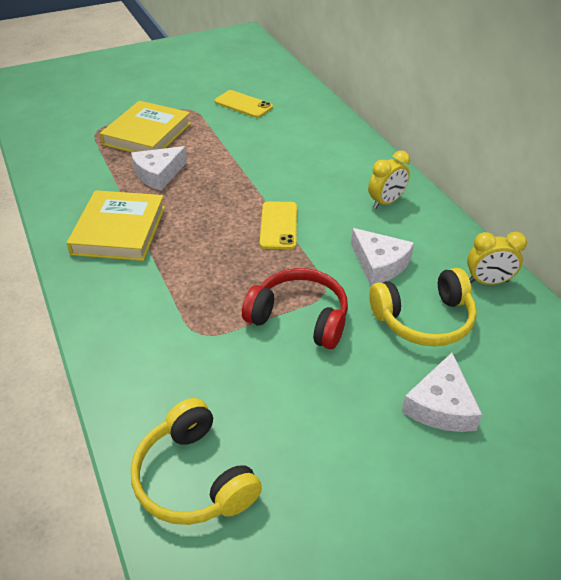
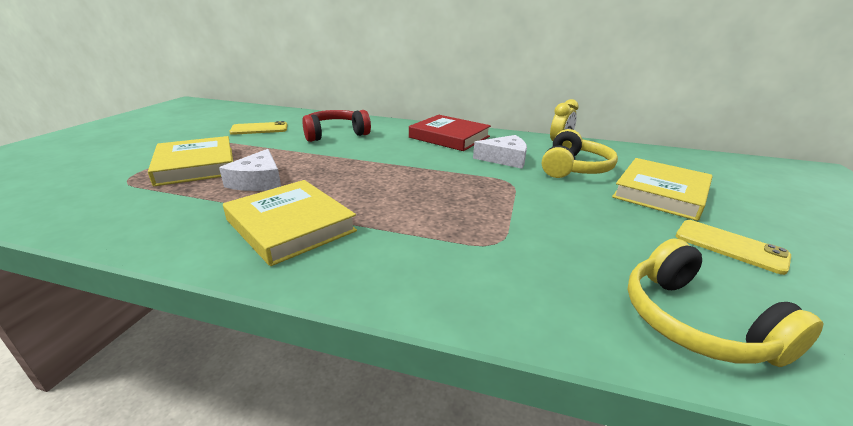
camera: 50 degrees left, 15 degrees down
yellow headphones [131,398,262,525] -> yellow headphones turned 60 degrees clockwise [627,238,824,367]
red headphones [242,268,348,349] -> red headphones moved to [302,110,371,142]
yellow phone [260,201,297,249] -> yellow phone moved to [676,220,791,275]
yellow clock [368,150,410,209] -> red book [409,115,491,151]
white cheese [402,353,482,432] -> yellow book [612,158,713,221]

